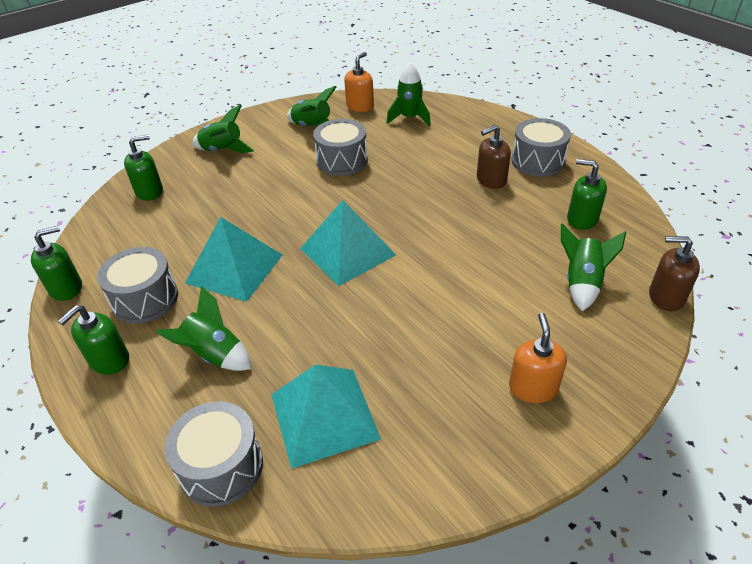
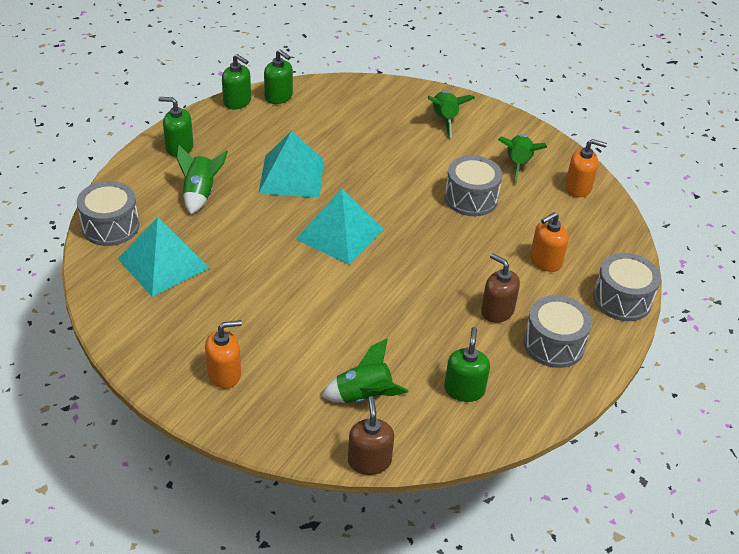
camera: 65 degrees right, 0 degrees up
grey drum [97,247,178,324] -> grey drum moved to [593,253,661,321]
green soap dispenser [124,135,163,201] -> green soap dispenser moved to [264,49,293,104]
green rocket [387,63,431,126] -> none
none -> orange soap dispenser [530,212,569,272]

